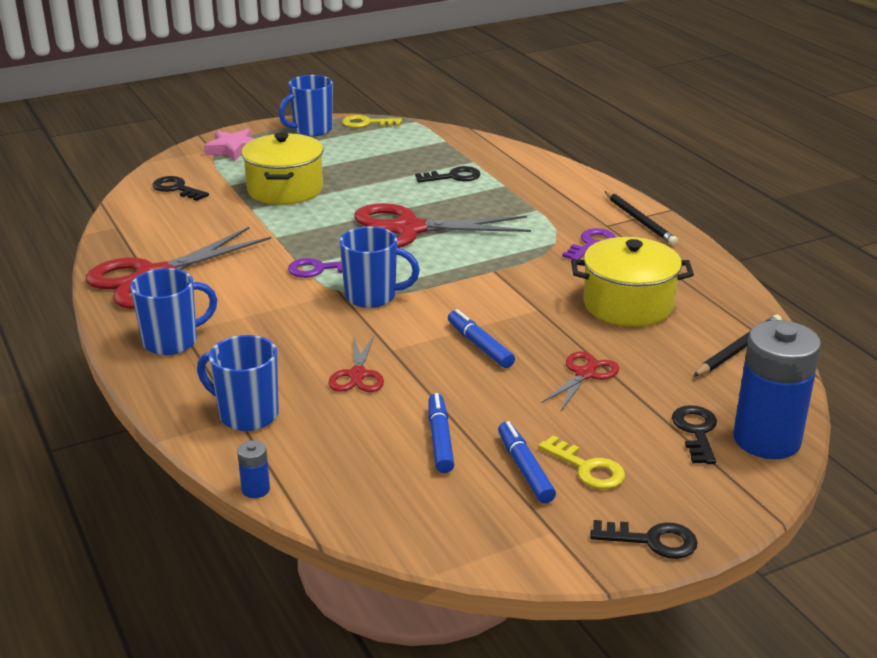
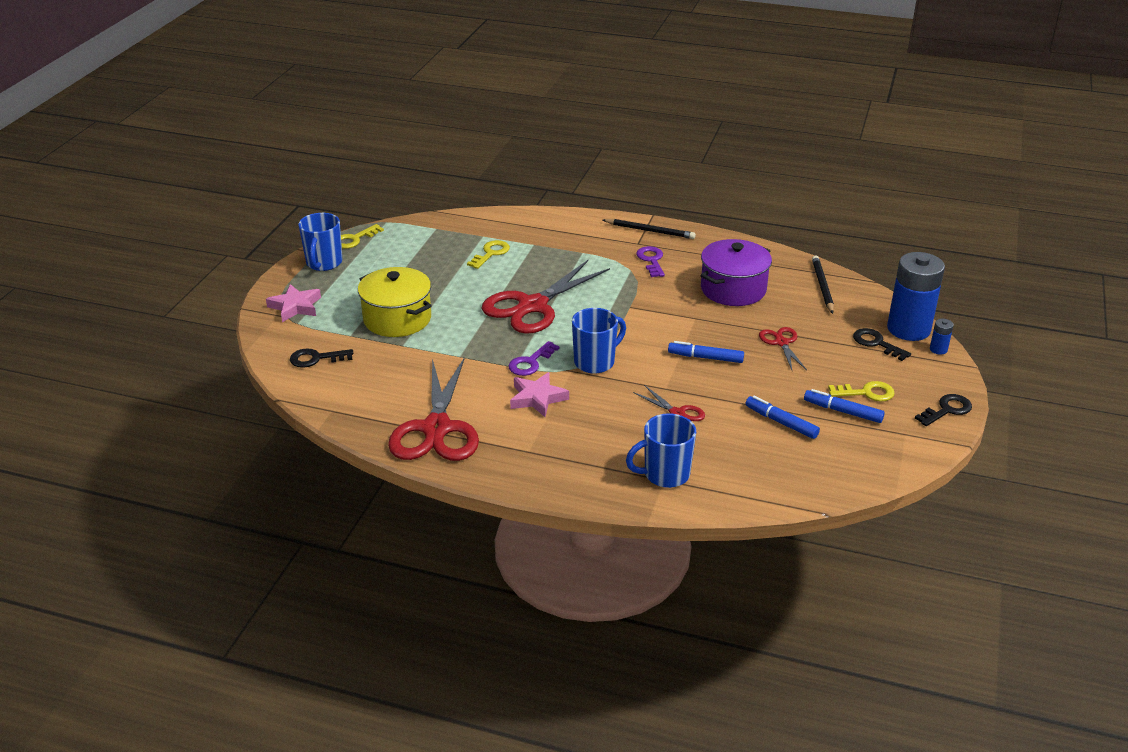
camera: 45 degrees left, 5 degrees up
blue mug [130,268,217,355] -> none
blue battery [237,440,270,498] -> blue battery moved to [930,319,954,355]
black key [415,166,480,183] -> yellow key [467,240,510,269]
yellow pot [571,237,694,327] -> purple pot [700,239,772,306]
none -> pink star [510,372,569,417]

